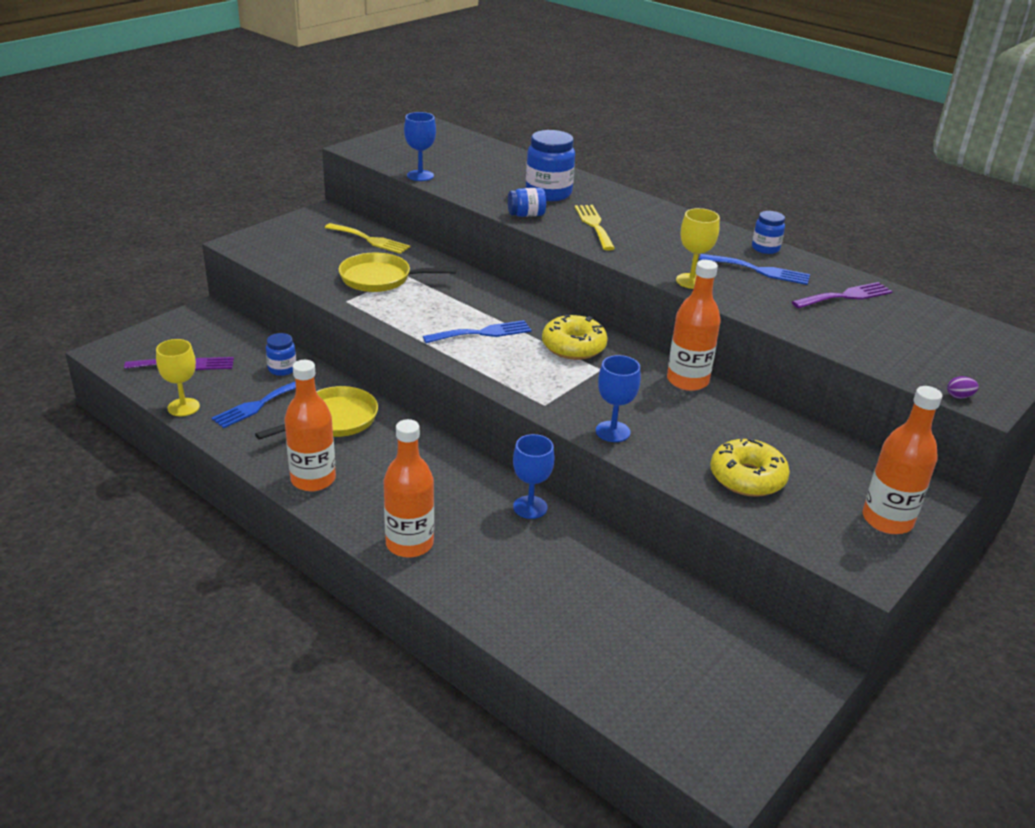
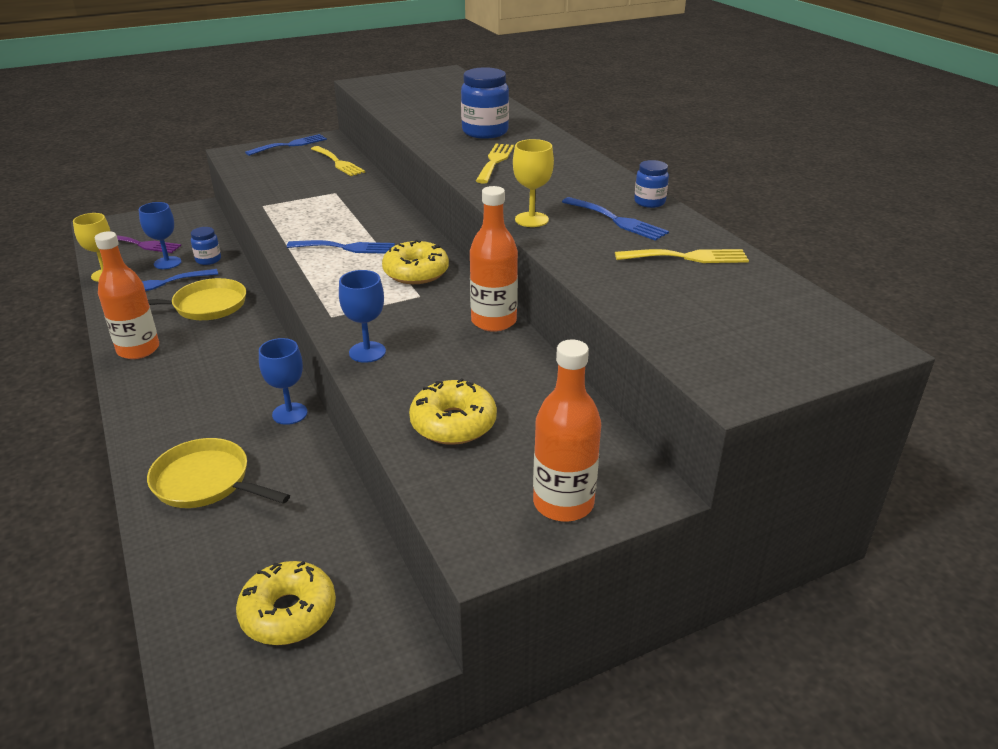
camera: 25 degrees right, 0 degrees up
yellow pan [339,252,457,292] -> yellow pan moved to [147,438,290,508]
orange bottle [383,419,434,558] -> none
blue goblet [404,112,436,181] -> blue goblet moved to [139,202,181,269]
blue jar [508,188,546,217] -> none
purple fork [792,282,893,308] -> yellow fork [615,249,749,263]
purple egg [947,376,979,399] -> none
none -> yellow donut [236,561,336,645]
none -> blue fork [245,134,327,156]

